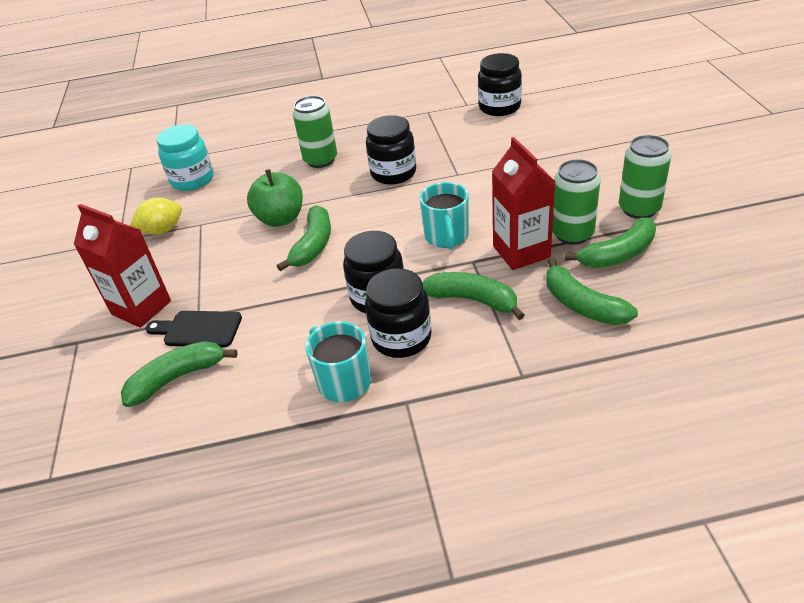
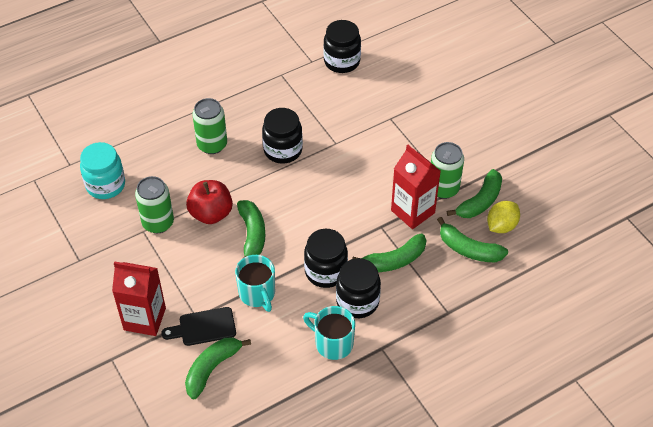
camera: 25 degrees left, 10 degrees up
yellow lemon [130,197,182,235] -> yellow lemon moved to [487,201,520,233]
green apple [247,169,303,227] -> red apple [186,180,233,224]
turquoise mug [420,182,469,249] -> turquoise mug moved to [235,255,275,312]
green banana [422,272,525,320] -> green banana turned 150 degrees clockwise [352,234,426,272]
green can [619,135,671,219] -> green can moved to [135,176,174,233]

